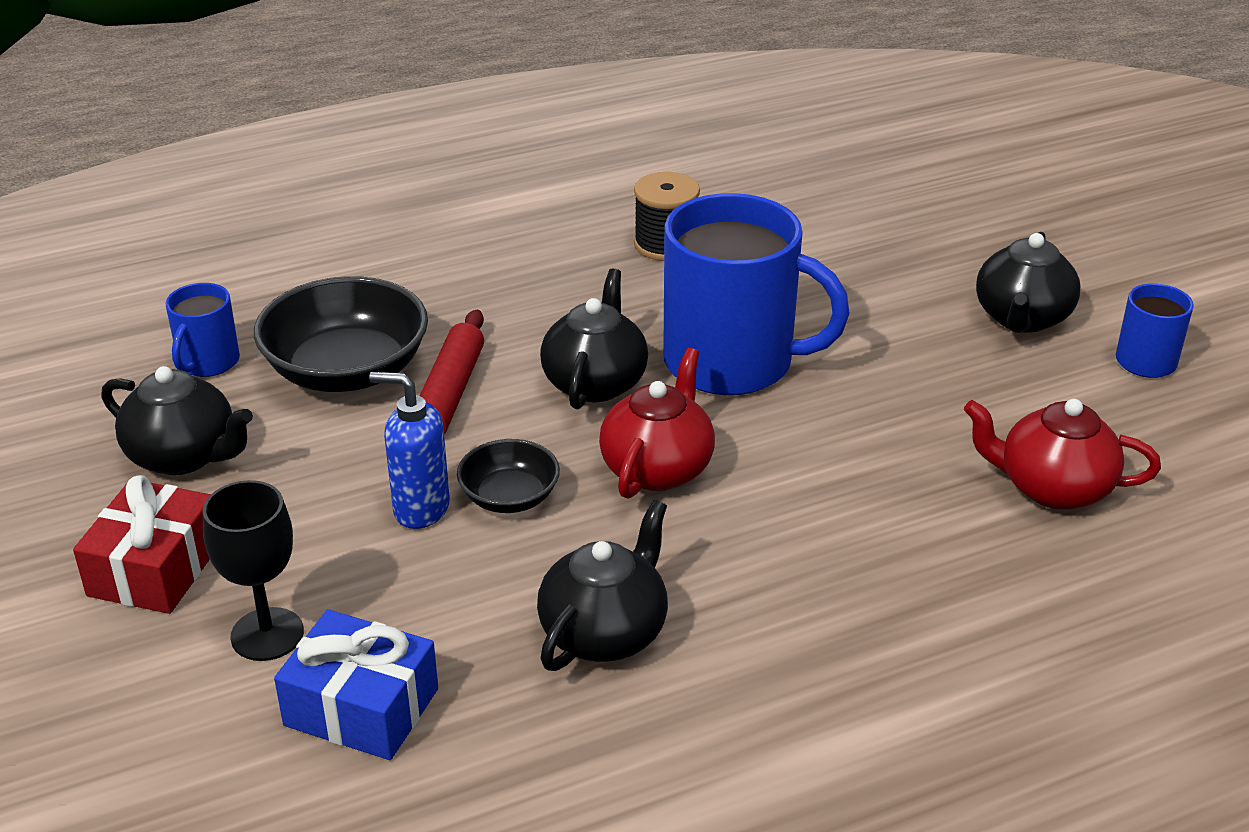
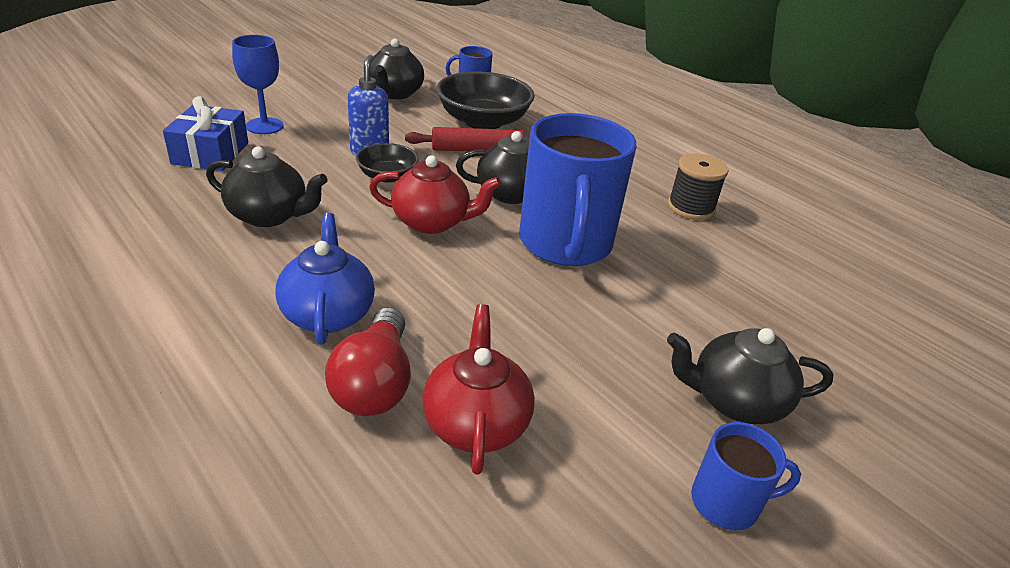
camera: 70 degrees right, 0 degrees up
red gift [73,475,211,614] -> none
black goblet [203,480,304,661] -> blue goblet [232,35,284,134]
none -> blue teapot [276,213,375,344]
none -> red light bulb [325,307,411,416]

